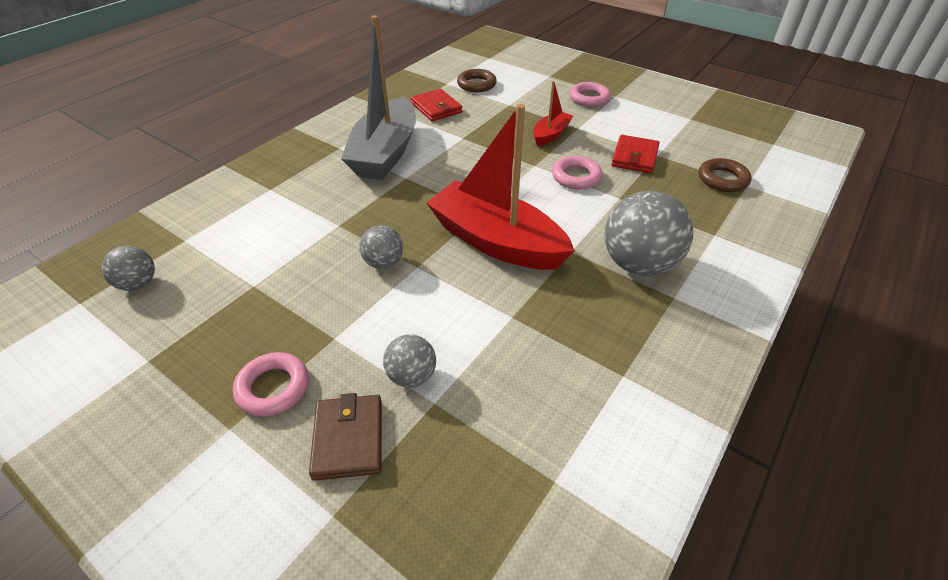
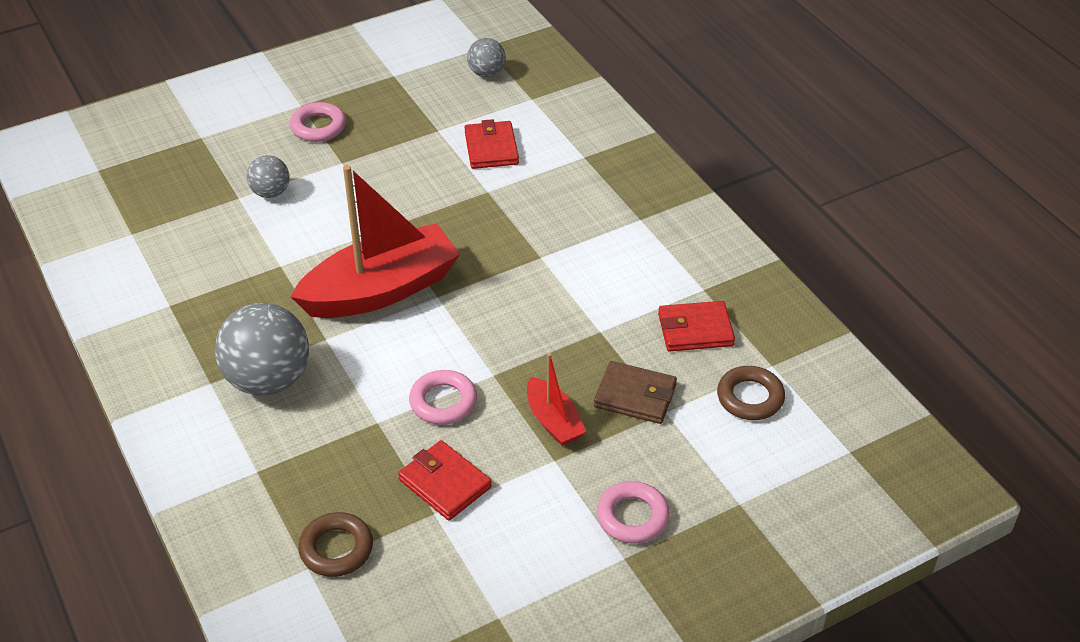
camera: 115 degrees right, 0 degrees up
brown wallet [309,393,382,481] -> brown wallet moved to [594,361,677,424]
grey boat [341,15,416,180] -> none
grey ball [359,225,403,269] -> none
none -> red wallet [464,119,519,169]

